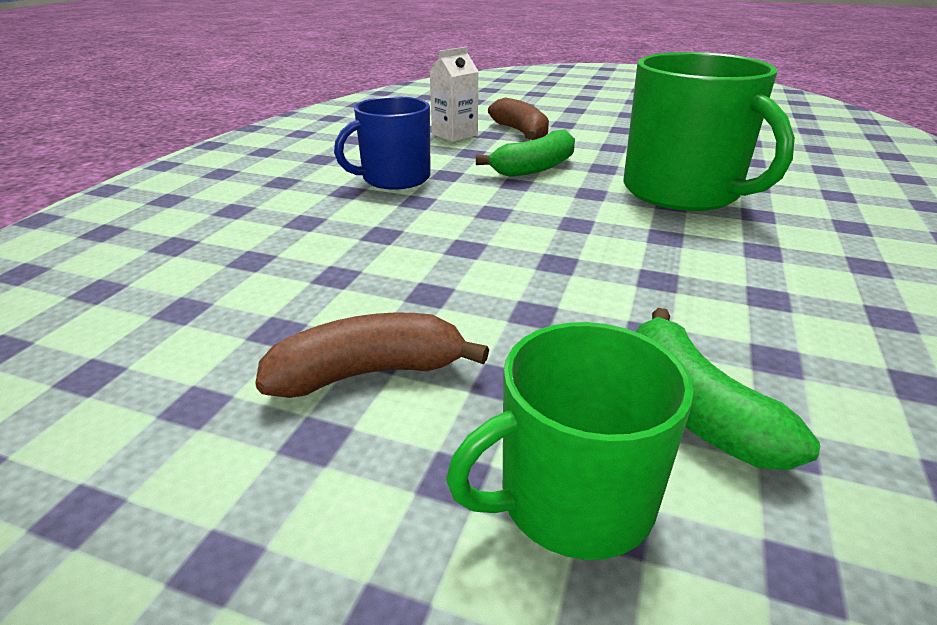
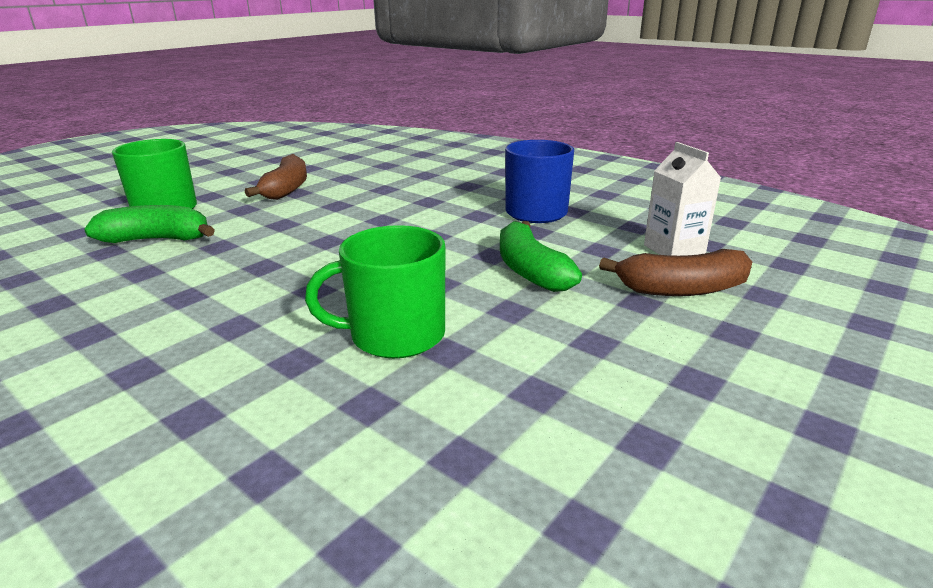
camera: 110 degrees right, 5 degrees down
green mug [623,52,795,211] -> green mug [305,225,445,358], size x0.63

